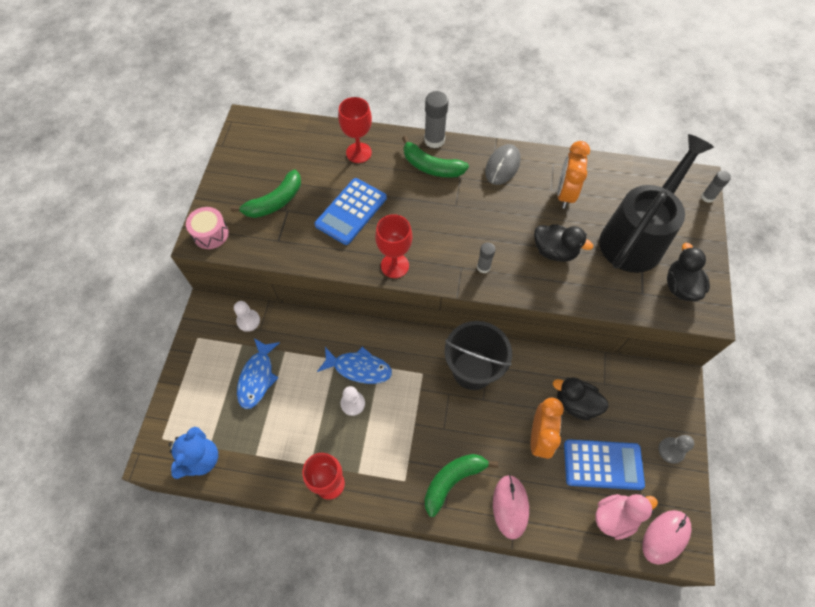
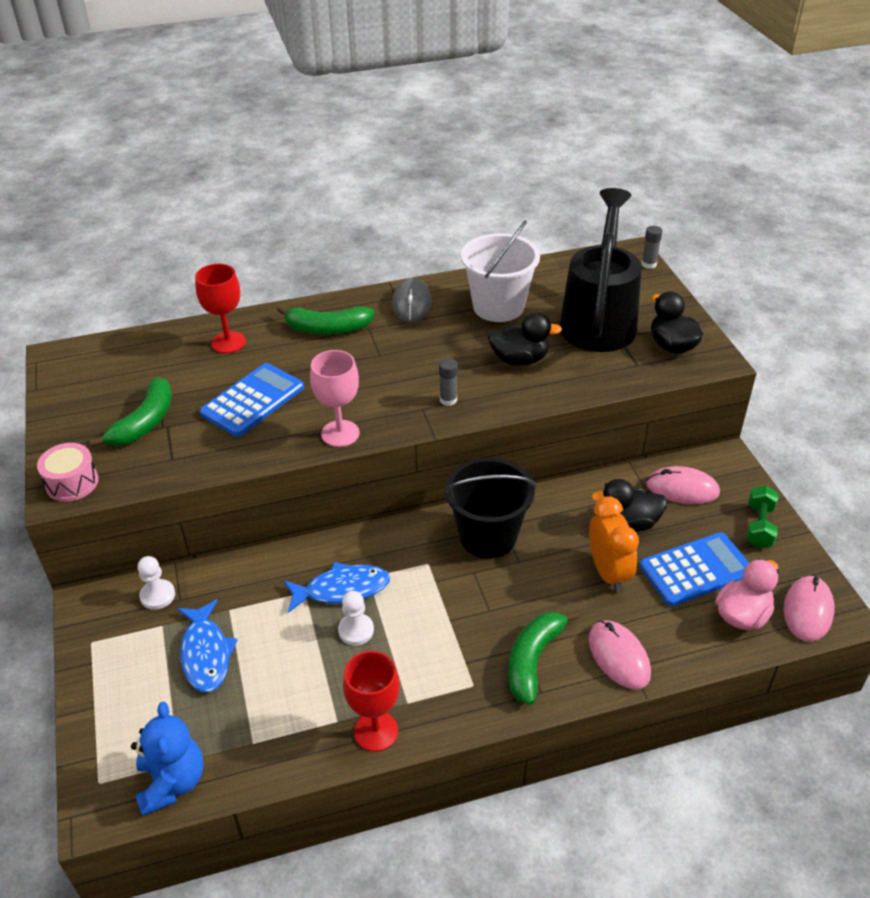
camera: 25 degrees left, 20 degrees down
blue calculator [314,178,387,245] -> blue calculator turned 150 degrees counterclockwise [200,363,304,437]
red goblet [375,214,412,278] -> pink goblet [310,350,359,447]
grey glue stick [424,91,449,148] -> none
orange clock [557,141,590,209] -> white bucket [461,220,540,322]
grey pawn [658,435,694,464] -> green dumbbell [747,485,778,548]
none -> pink mouse [646,466,720,504]

